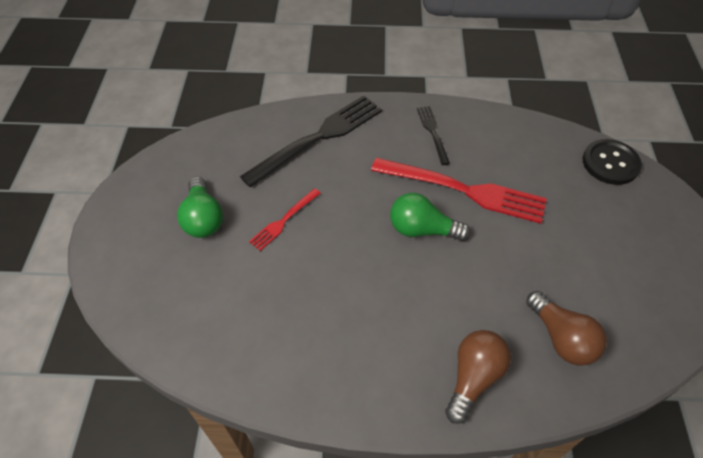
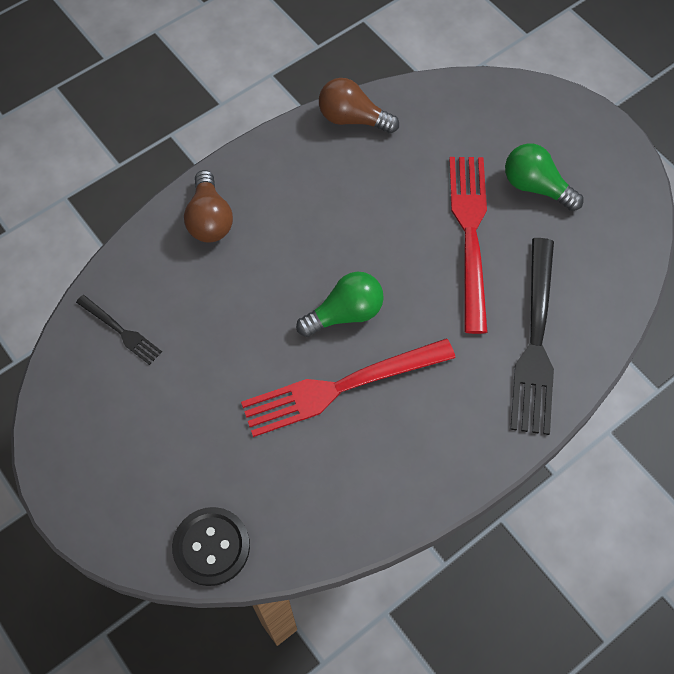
camera: 140 degrees right, 10 degrees up
red fork [249,188,321,251] -> red fork [449,157,488,334], size x2.02
black fork [417,106,450,165] -> black fork moved to [76,295,162,365]
brown light bulb [526,291,607,366] -> brown light bulb moved to [319,78,399,134]

